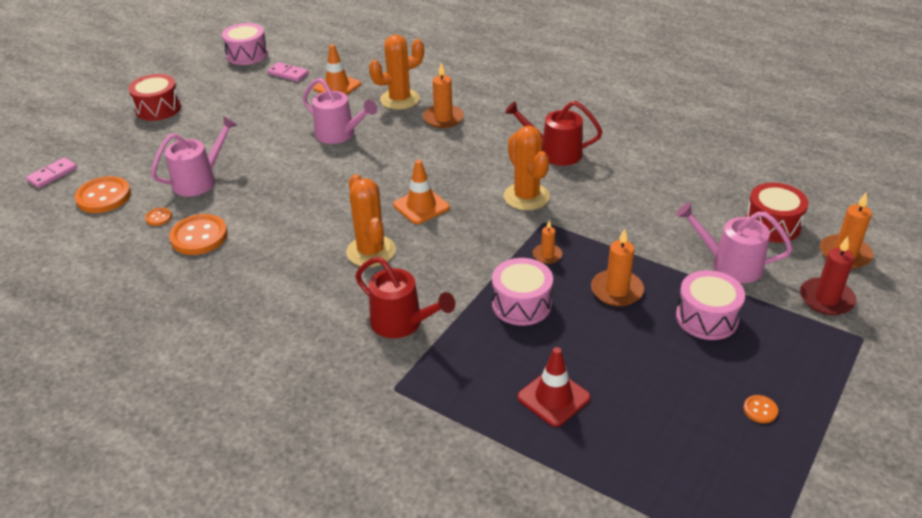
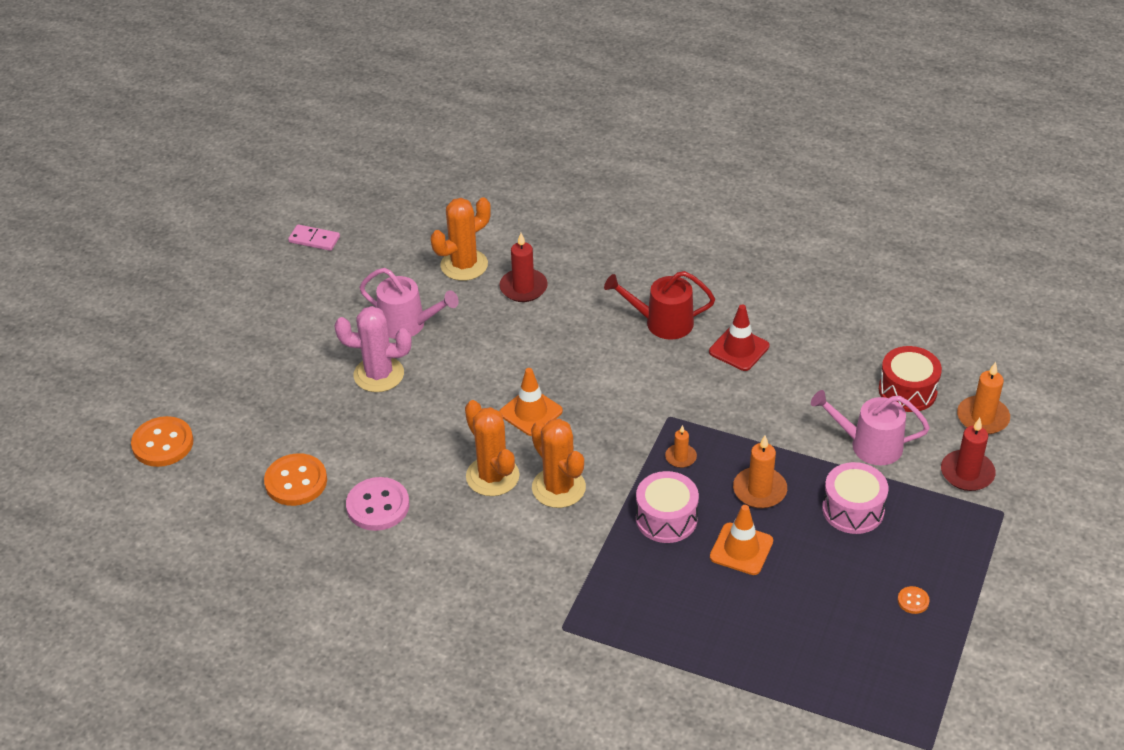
camera: 10 degrees left, 5 degrees up
pink domino [26,157,77,188] -> none
red drum [128,74,181,121] -> none
orange button [145,208,172,226] -> none
pink watering can [151,117,237,196] -> none
pink drum [222,23,268,65] -> none
orange traffic cone [313,44,361,95] -> orange traffic cone moved to [710,505,773,575]
red watering can [355,257,455,338] -> none
orange candle [423,63,464,128] -> red candle [499,233,548,302]
orange cactus [504,126,550,210] -> orange cactus moved to [531,419,586,508]
red traffic cone [517,347,590,427] -> red traffic cone moved to [709,305,770,371]
none -> pink cactus [334,306,412,392]
none -> pink button [346,477,409,531]

